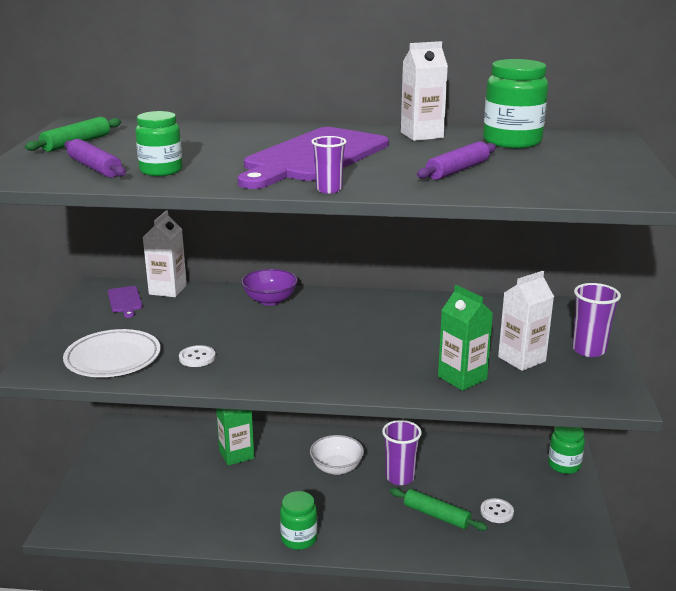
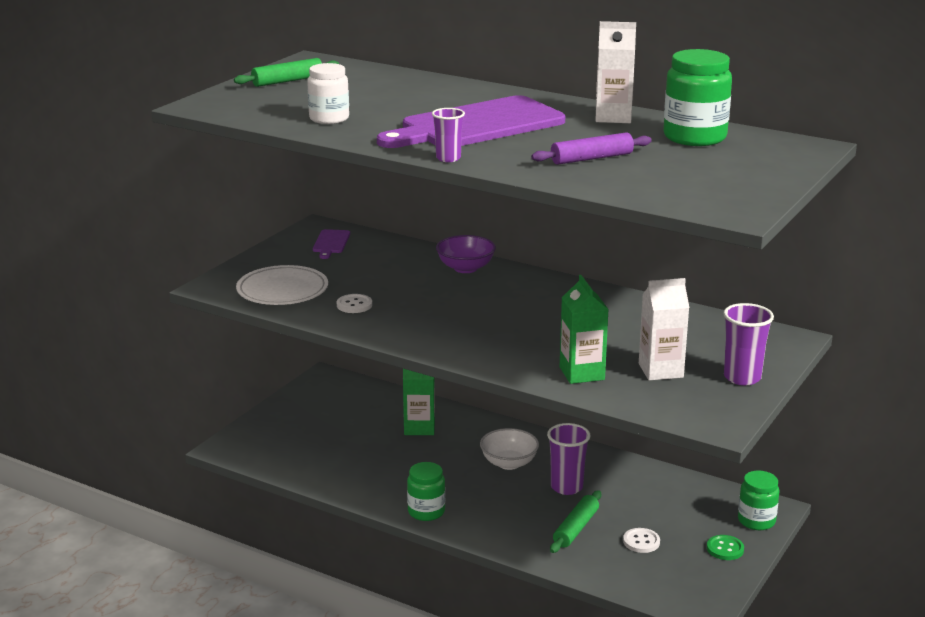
camera: 25 degrees right, 0 degrees up
purple rolling pin [64,139,126,178] -> none
green jar [135,111,183,176] -> white jar [307,63,349,124]
white carton [143,210,187,297] -> none
green rolling pin [390,488,488,531] -> green rolling pin turned 60 degrees clockwise [550,490,601,553]
none -> green button [707,535,744,560]

